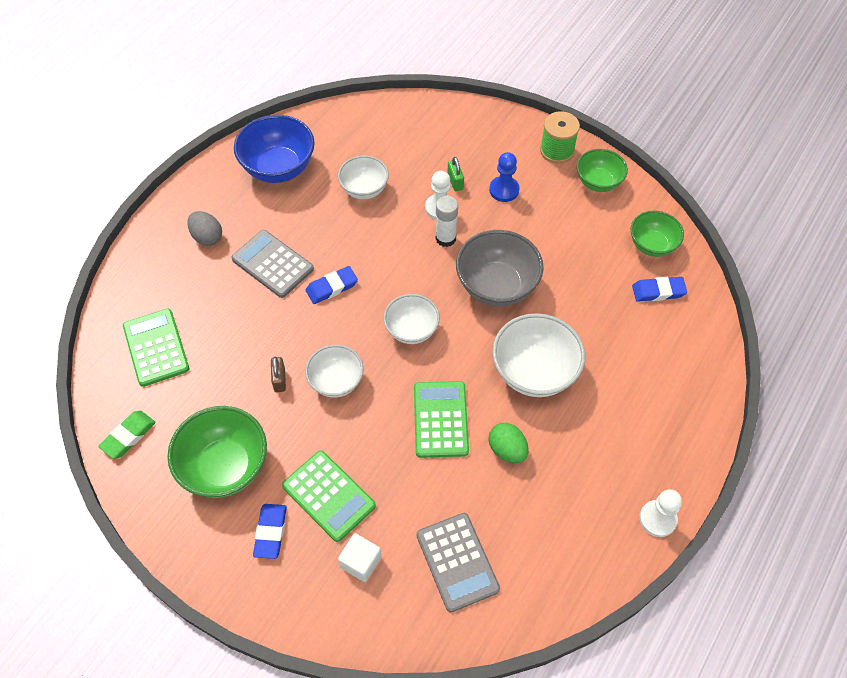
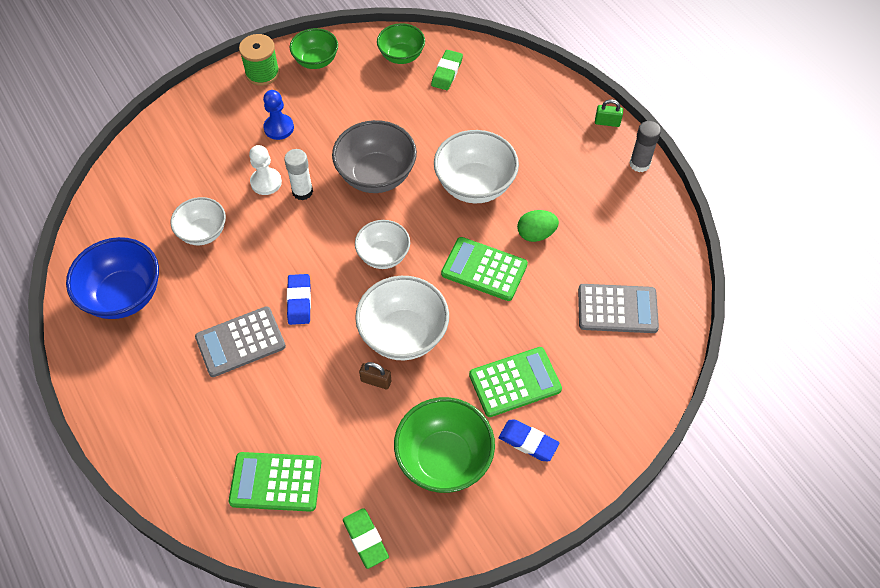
camera: 65 degrees left, 0 degrees up
grey egg [187,211,222,246] -> none
white bowl [305,345,364,397] -> white bowl [355,276,449,360], size x1.58
white cube [338,533,381,582] -> none
green padlock [447,157,464,191] -> green padlock moved to [595,99,623,127]
blue eraser [632,277,687,302] -> green eraser [431,50,463,90]
white pawn [639,489,682,537] -> grey glue stick [630,121,661,172]

